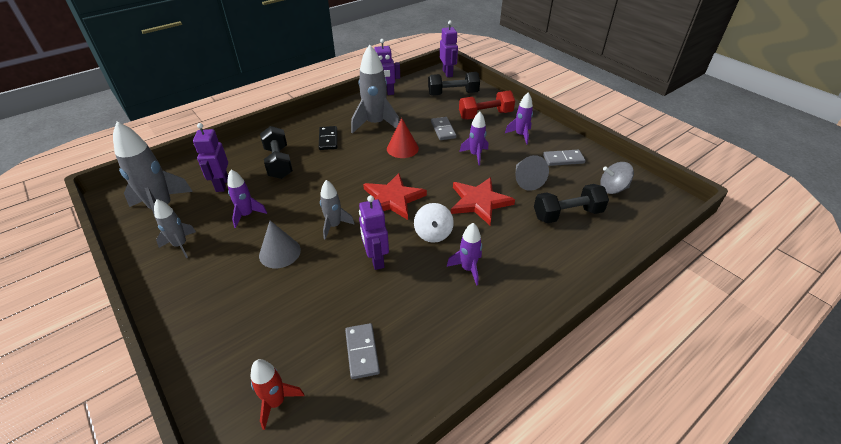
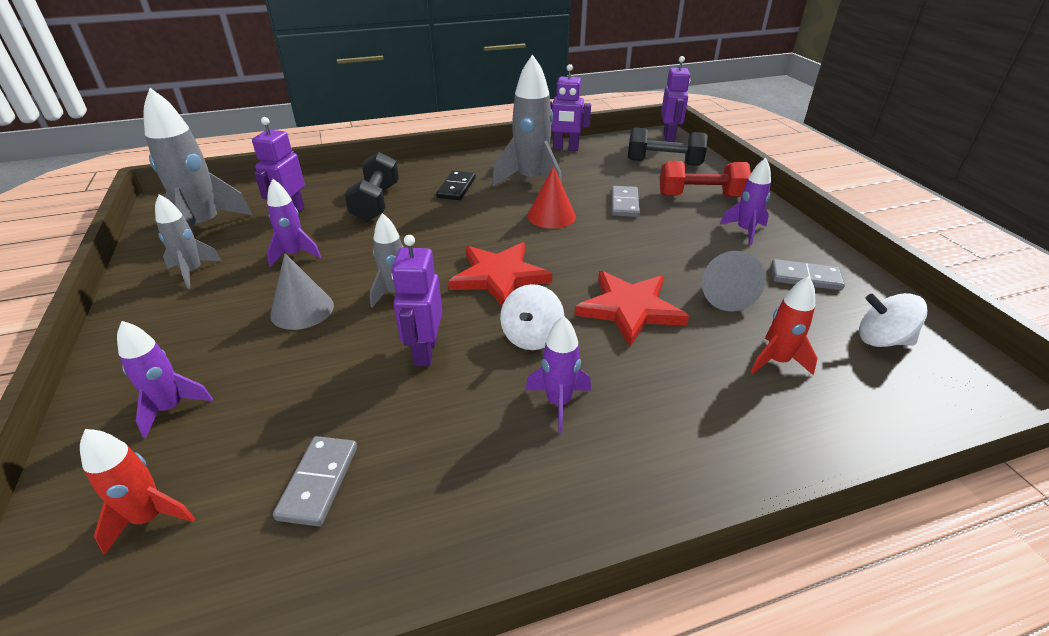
camera: 20 degrees right, 5 degrees down
purple rocket [459,112,488,166] -> purple rocket moved to [117,321,213,438]
black dumbbell [534,184,609,223] -> red rocket [750,276,818,375]
grey spinning top [600,162,634,194] -> white spinning top [859,293,928,347]

